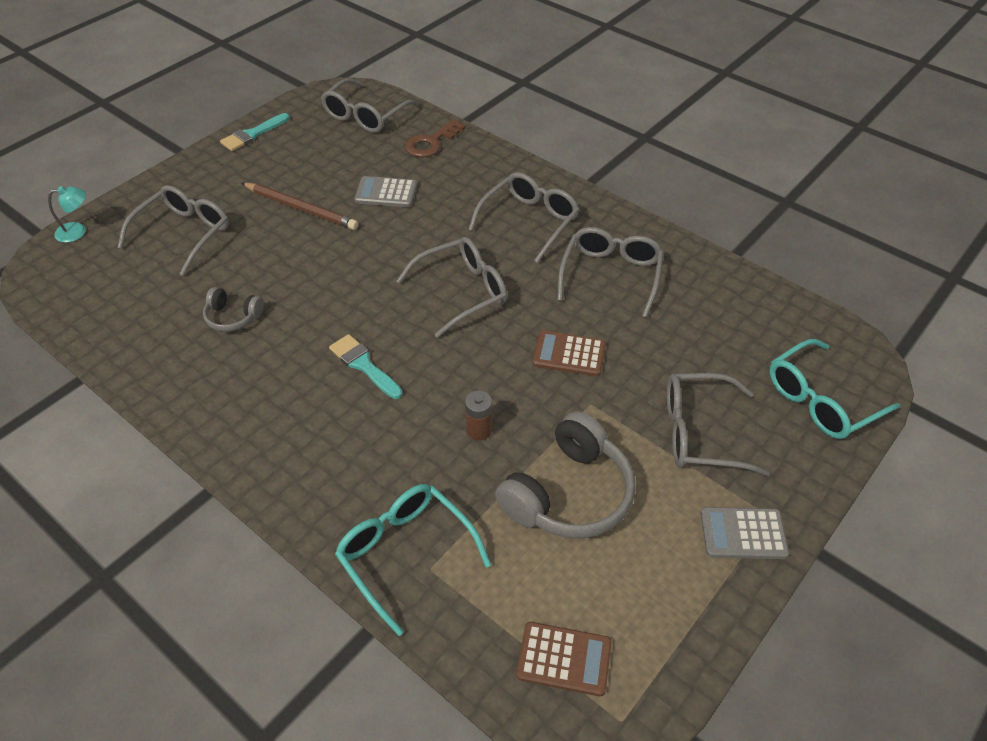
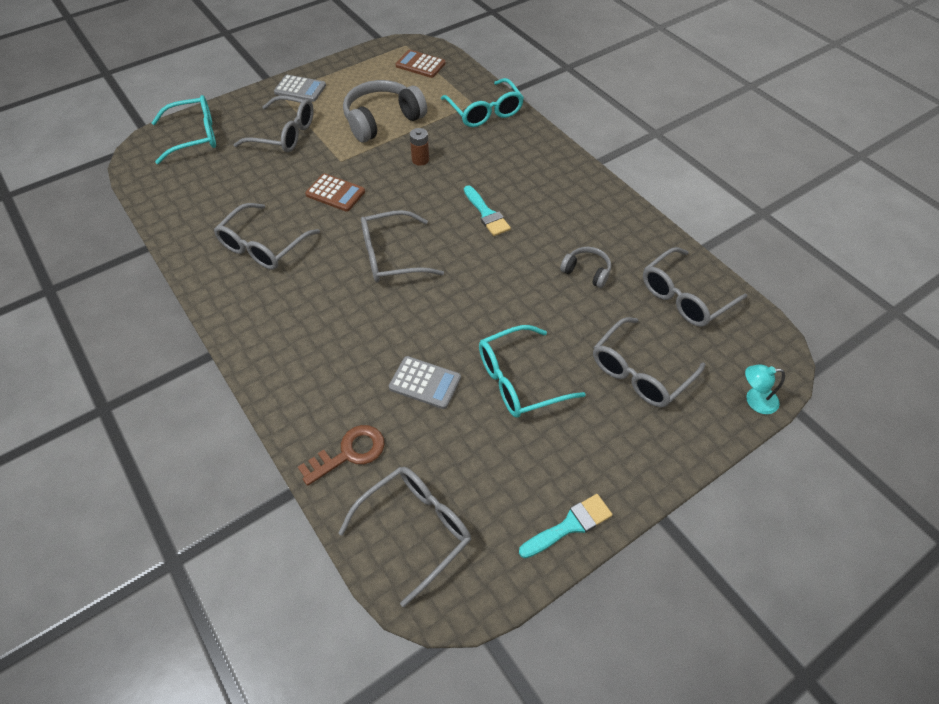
camera: 165 degrees left, 5 degrees up
brown pencil [242,183,358,230] -> turquoise glasses [479,325,586,418]
grey glasses [468,172,579,263] -> grey glasses moved to [643,247,747,327]

